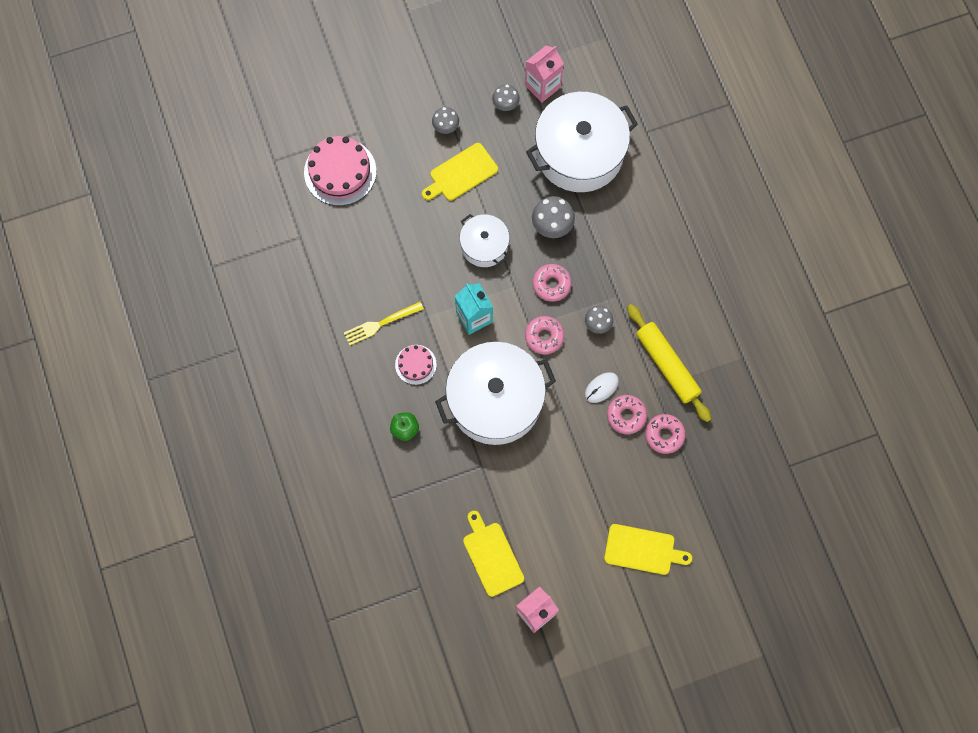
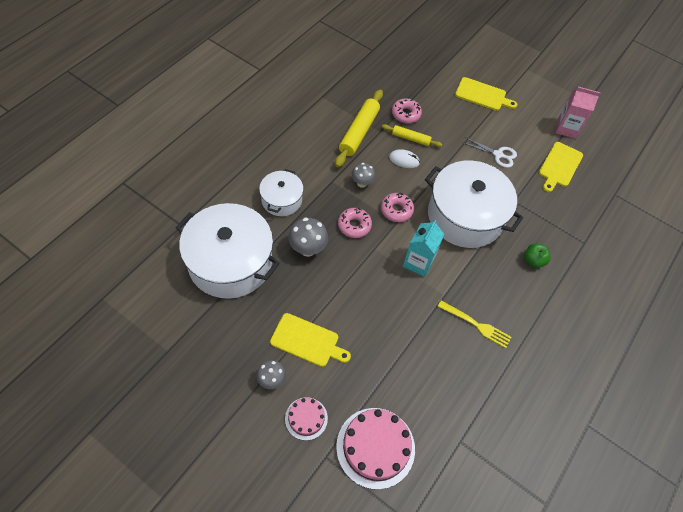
camera: 130 degrees left, 15 degrees down
pink cake [395,345,437,385] -> pink cake moved to [285,397,328,440]
white pot [460,214,510,267] -> white pot moved to [259,169,303,216]
grey mushroom [492,84,520,111] -> none
pink carton [525,46,564,102] -> none
yellow cutting board [604,524,692,575] -> yellow cutting board turned 135 degrees clockwise [455,77,517,111]
pink donut [607,395,647,434] -> yellow rolling pin [382,124,442,147]
none -> white scissors [463,137,517,168]

